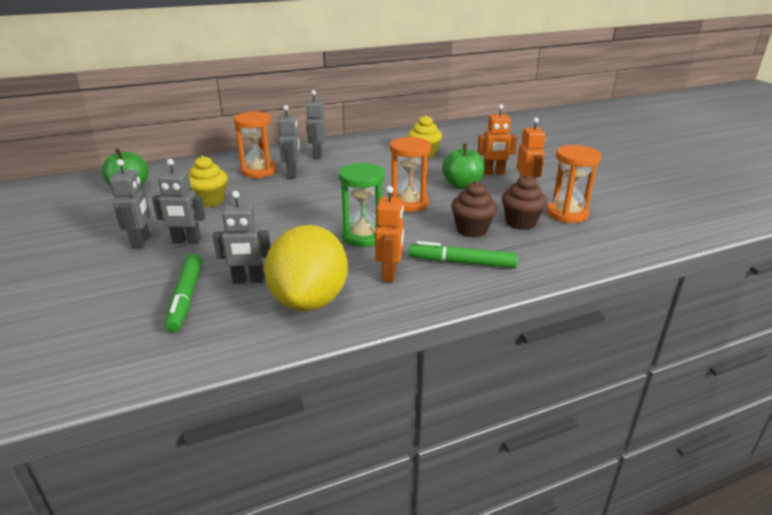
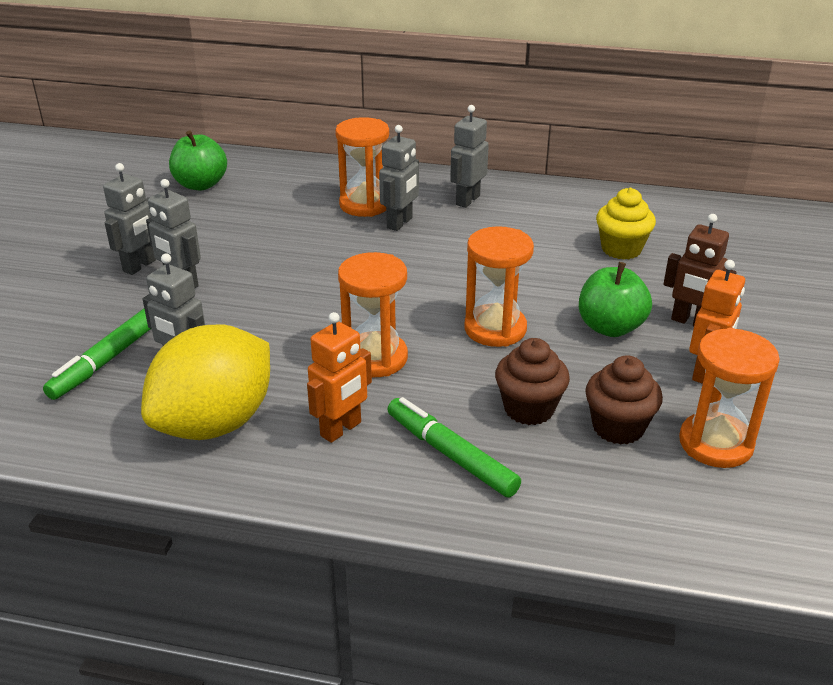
camera: 35 degrees right, 5 degrees up
yellow cupcake [189,156,227,207] -> none
green hourglass [339,163,385,247] -> orange hourglass [338,252,408,377]
orange robot [478,104,517,175] -> brown robot [663,214,737,327]

